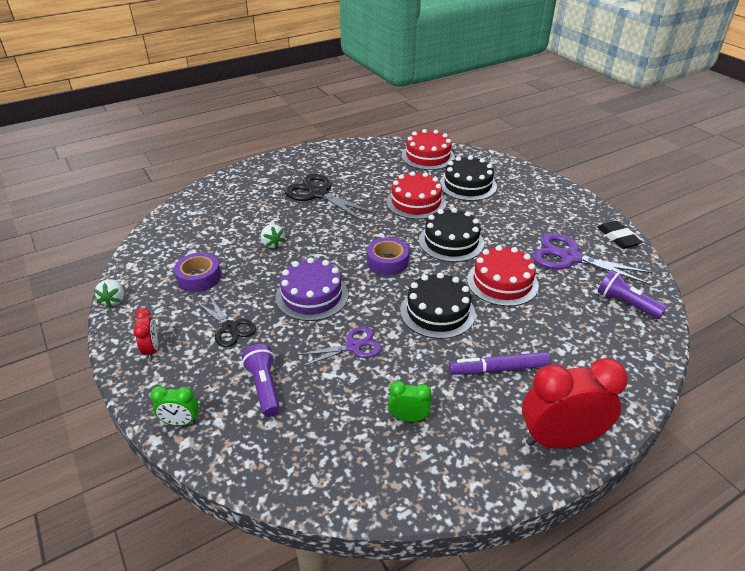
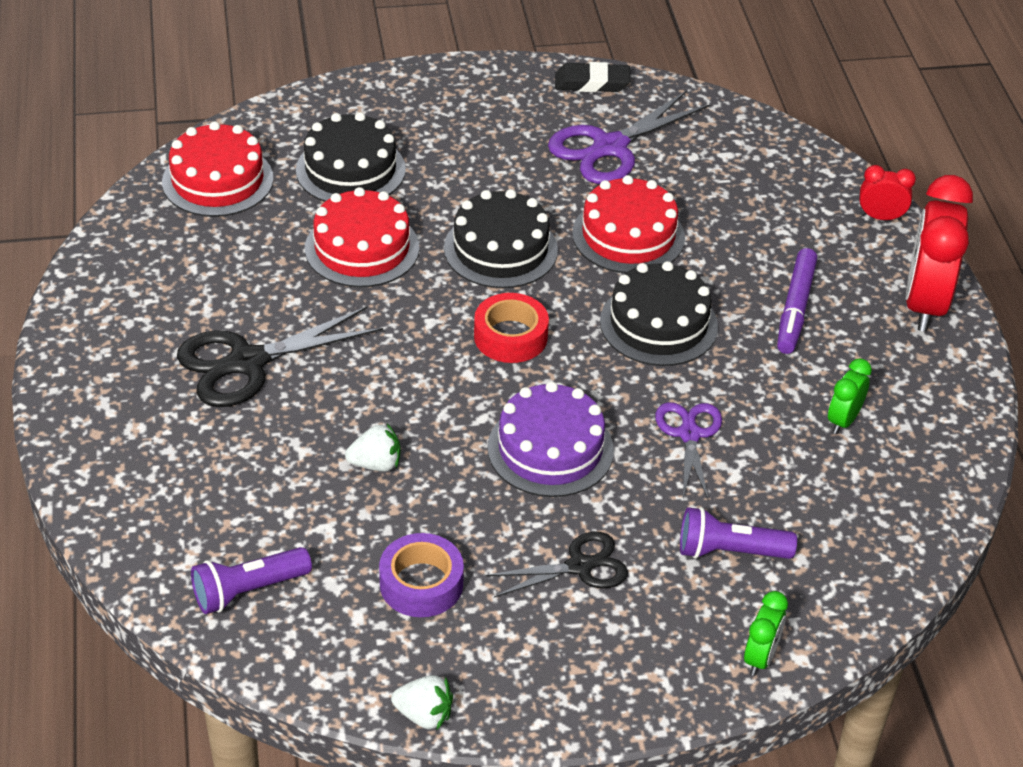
camera: 70 degrees left, 5 degrees up
red clock [133,308,158,360] -> red clock moved to [860,165,916,221]
purple tape [367,237,409,275] -> red tape [474,293,549,363]
purple flashlight [598,270,667,319] -> purple flashlight moved to [191,547,312,614]

